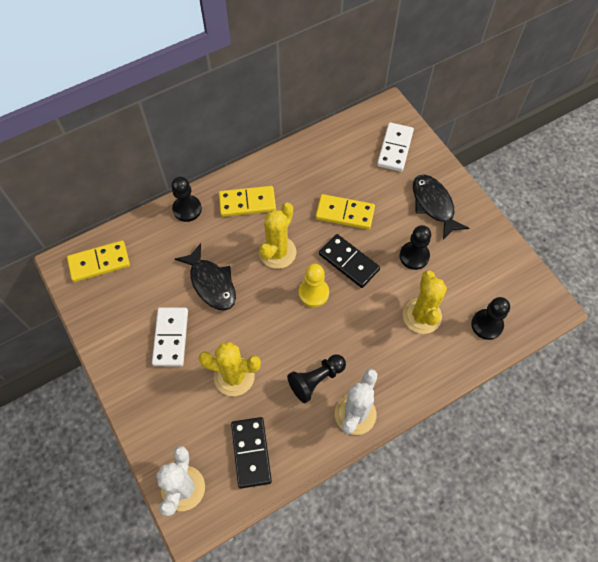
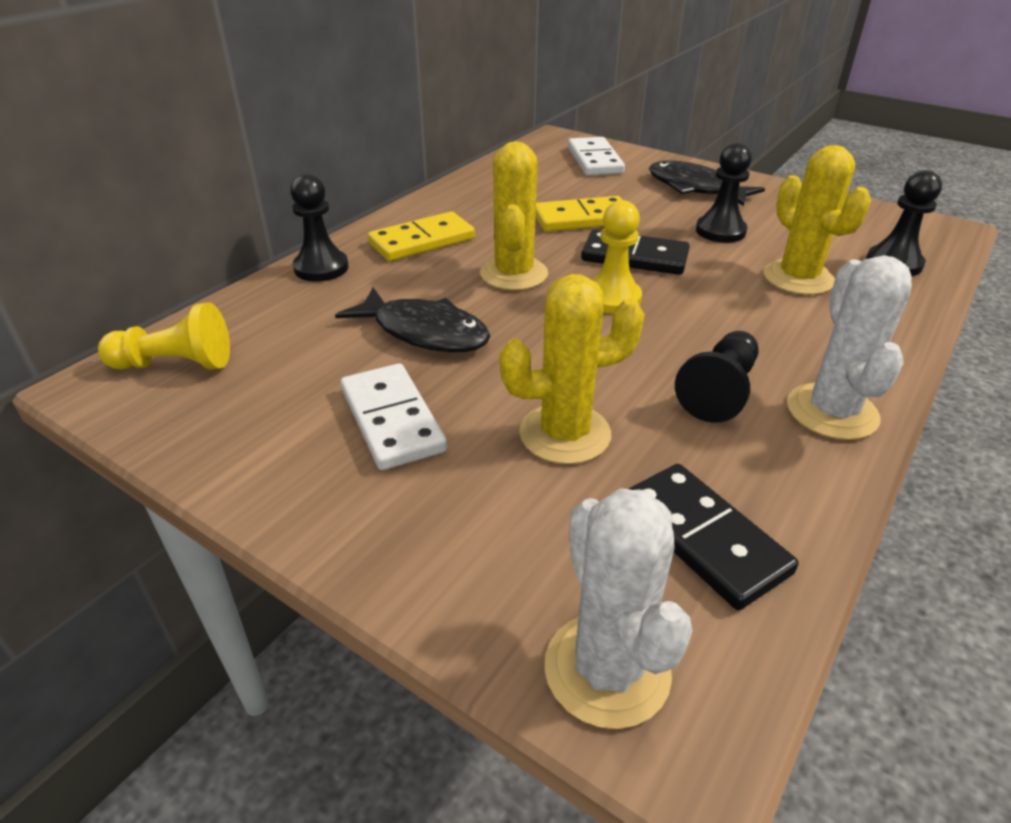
camera: 25 degrees left, 25 degrees down
yellow domino [67,241,130,282] -> yellow pawn [98,302,230,370]

